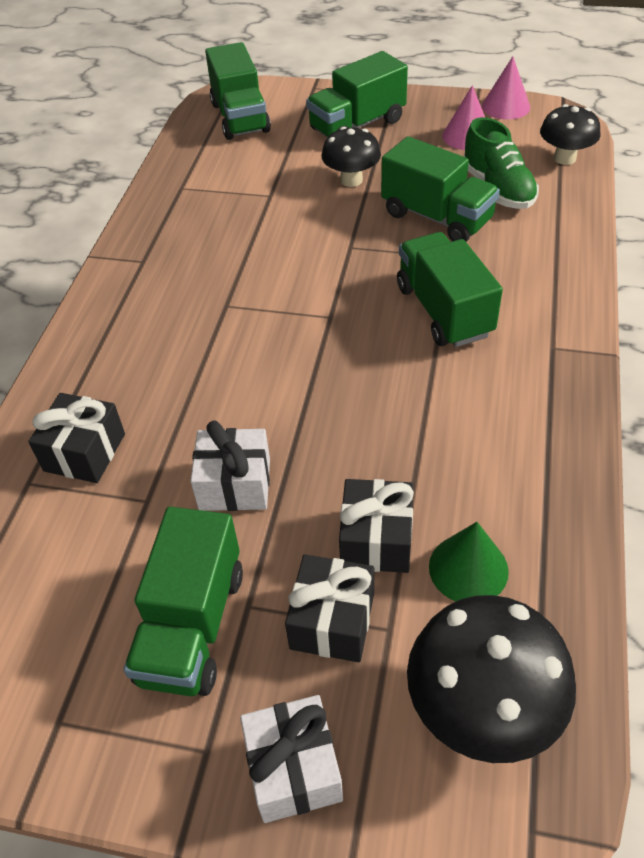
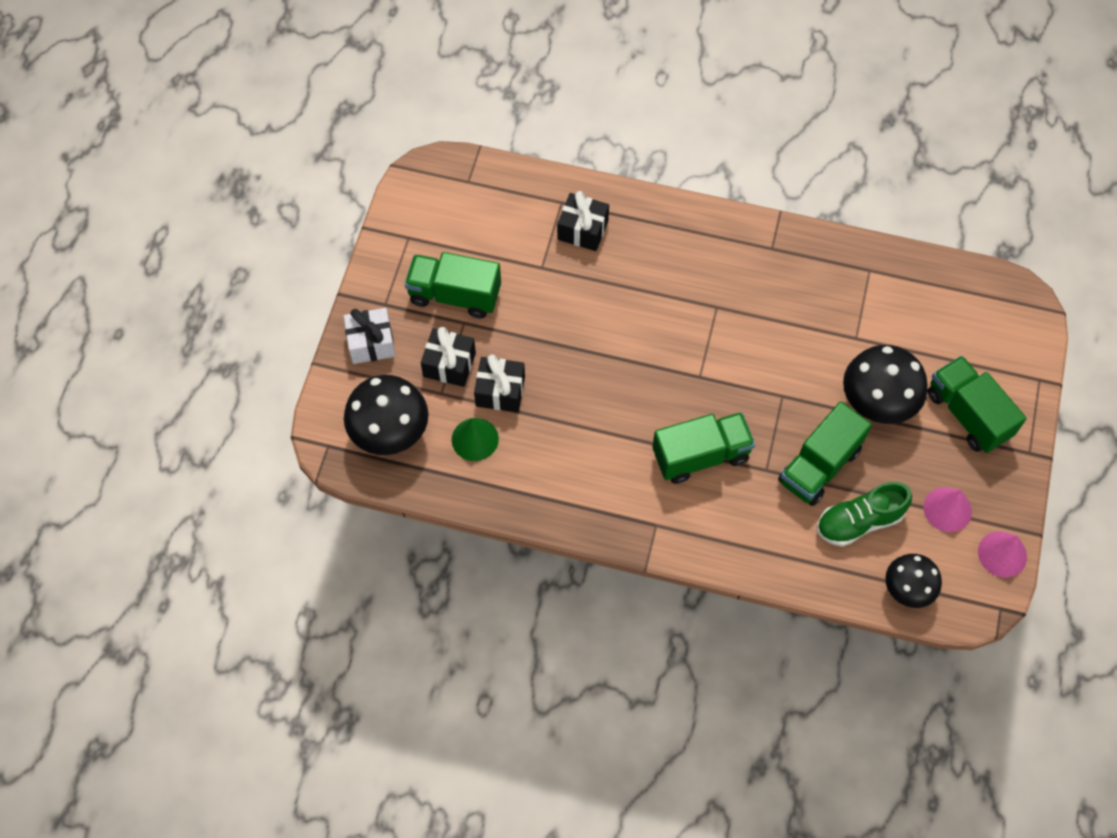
camera: 90 degrees right, 15 degrees up
white gift [191,420,270,511] -> none
green truck [205,42,271,140] -> none
black mushroom [321,127,381,187] -> black mushroom [843,345,928,424], size x1.57

